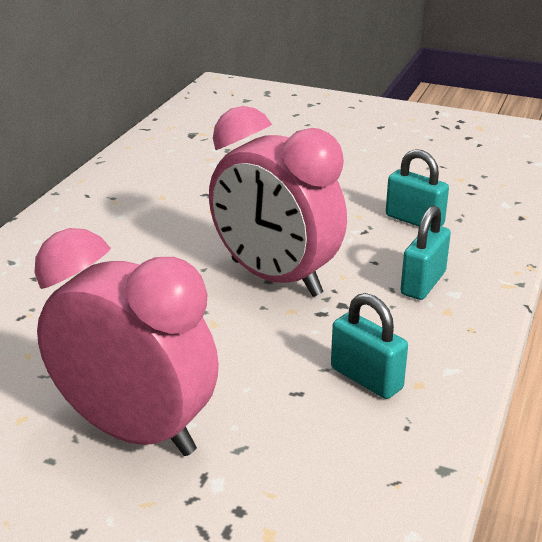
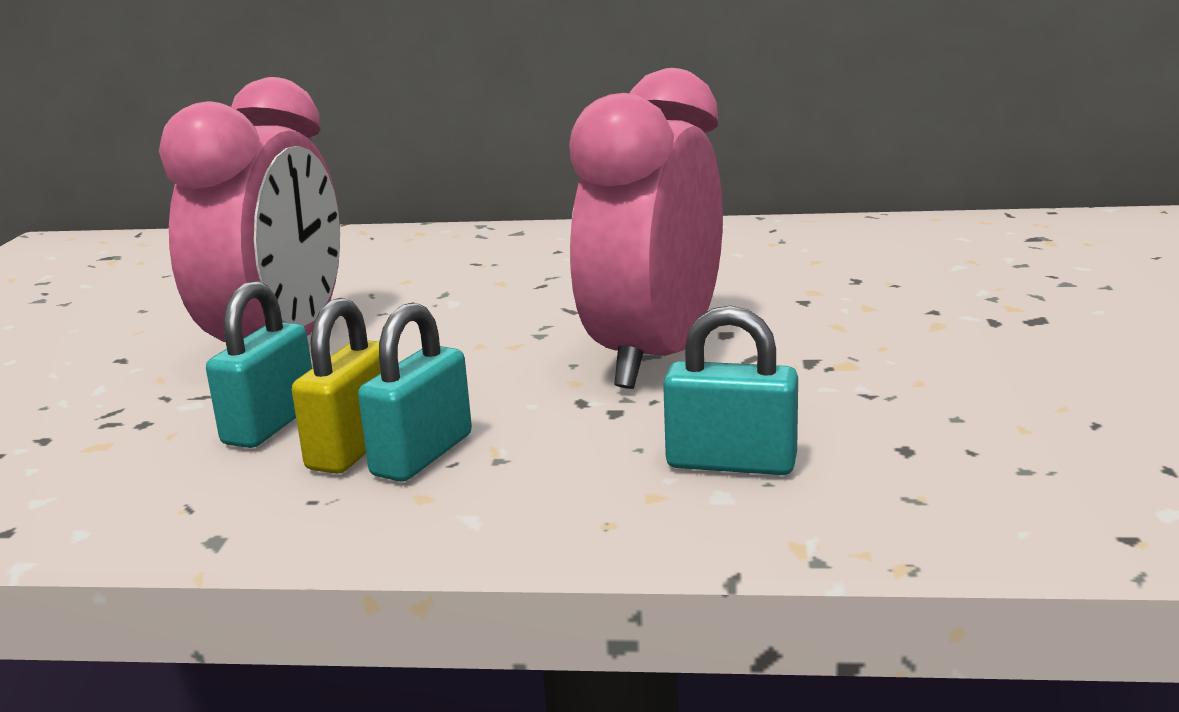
camera: 75 degrees right, 10 degrees down
turquoise padlock [386,149,449,227] -> turquoise padlock moved to [206,281,312,448]
none -> yellow padlock [292,298,381,474]

